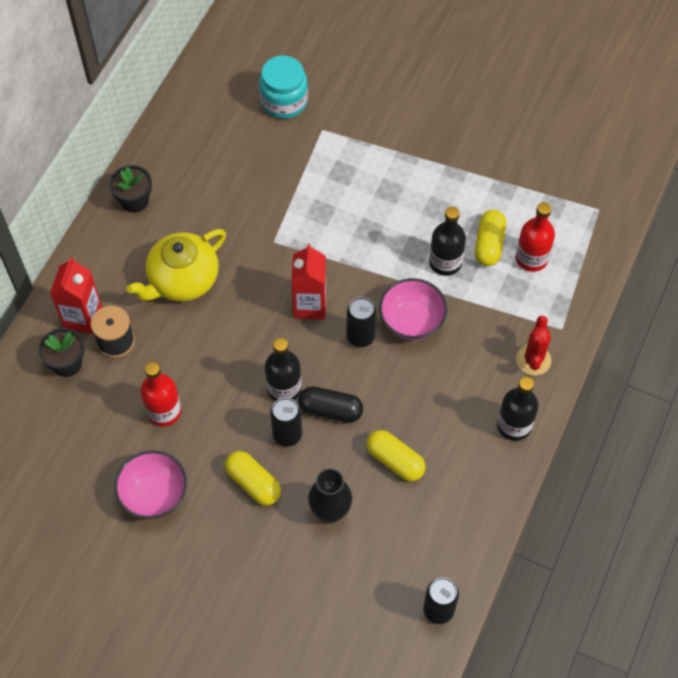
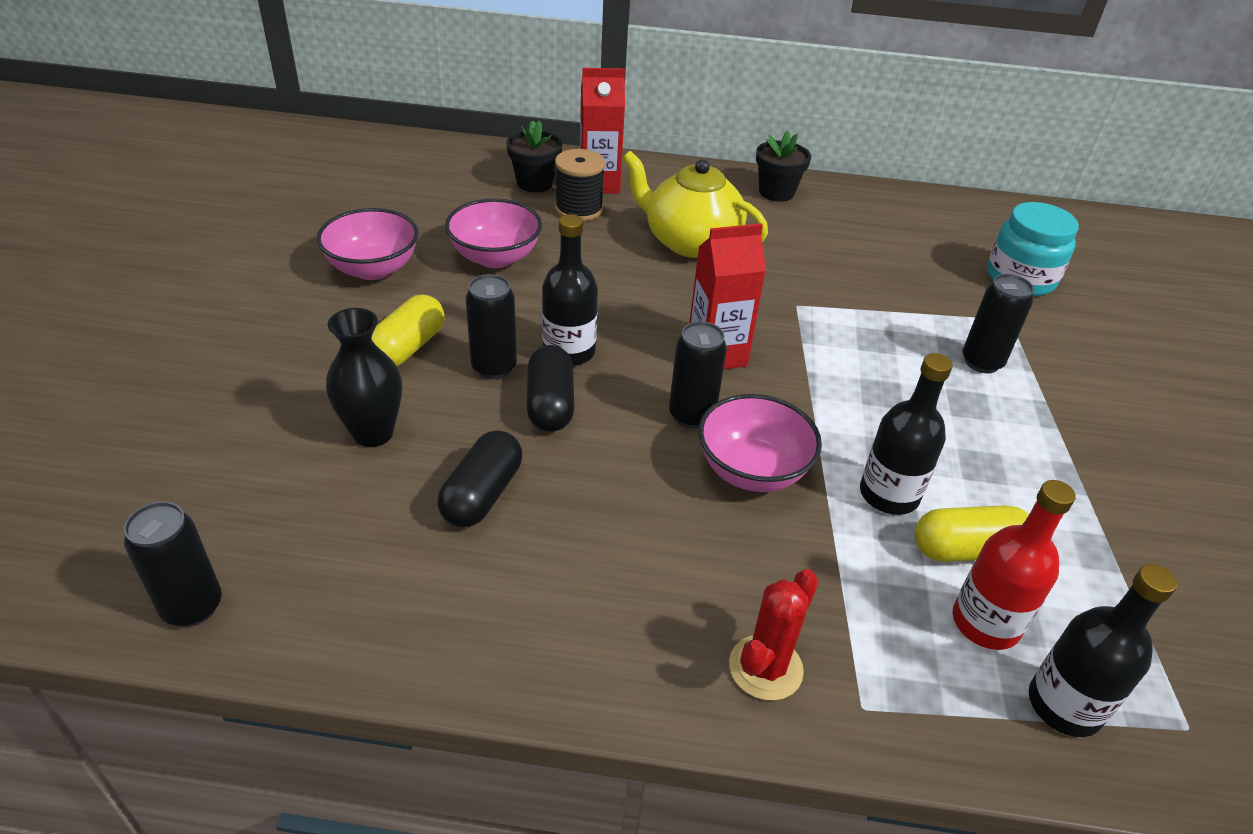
camera: 70 degrees right, 20 degrees down
red bottle [140,362,181,427] -> pink bowl [445,198,542,268]
yellow capsule [366,430,426,481] -> black capsule [437,430,522,527]
black bottle [497,377,538,441] -> black bottle moved to [1029,564,1177,737]
red cactus [516,316,551,375] -> red cactus turned 45 degrees counterclockwise [729,569,818,701]
none -> black can [963,274,1034,373]

